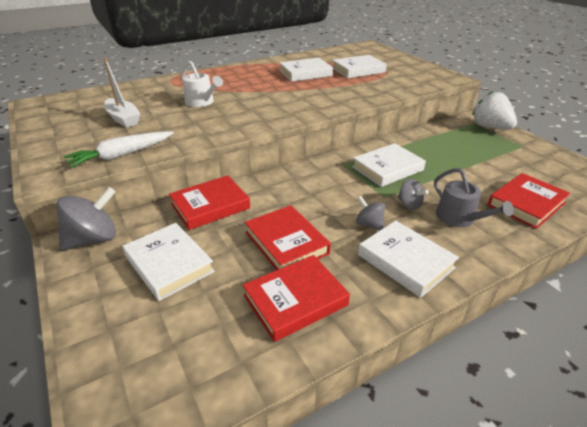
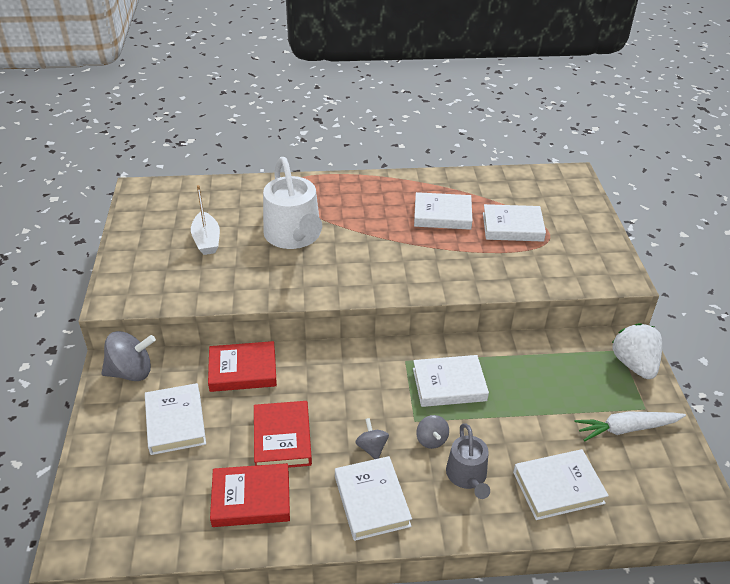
camera: 25 degrees right, 5 degrees up
white carrot [64,131,174,168] -> white carrot moved to [575,412,686,442]
white watering can [181,60,223,107] -> white watering can [263,157,322,249], size x1.77
red book [487,173,571,229] -> white book [513,449,609,520]

